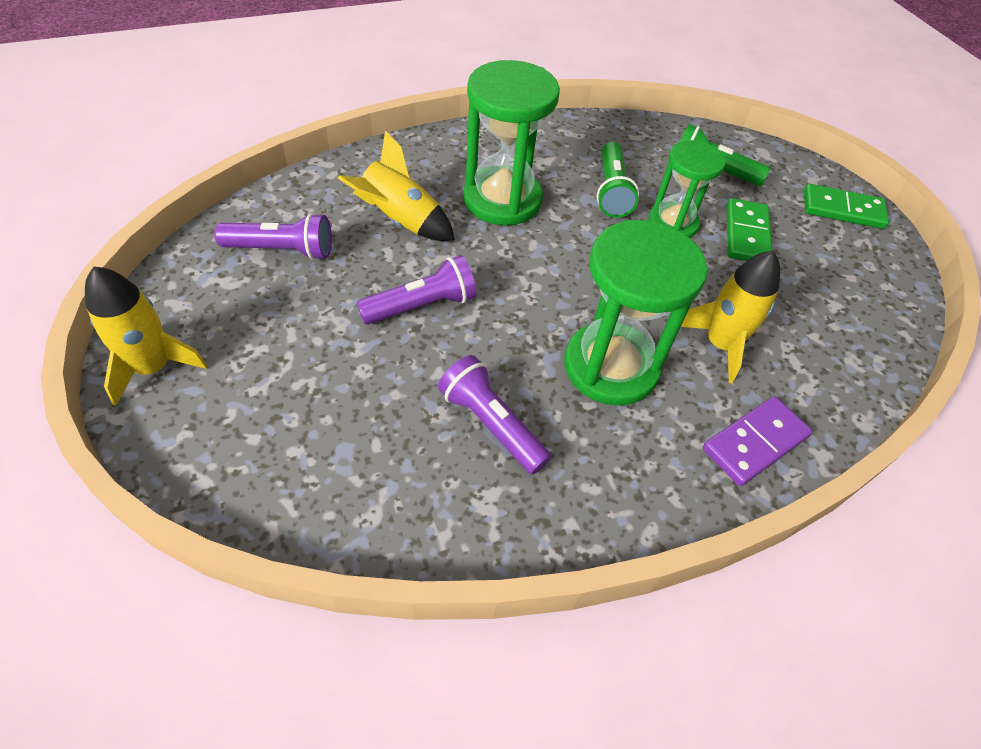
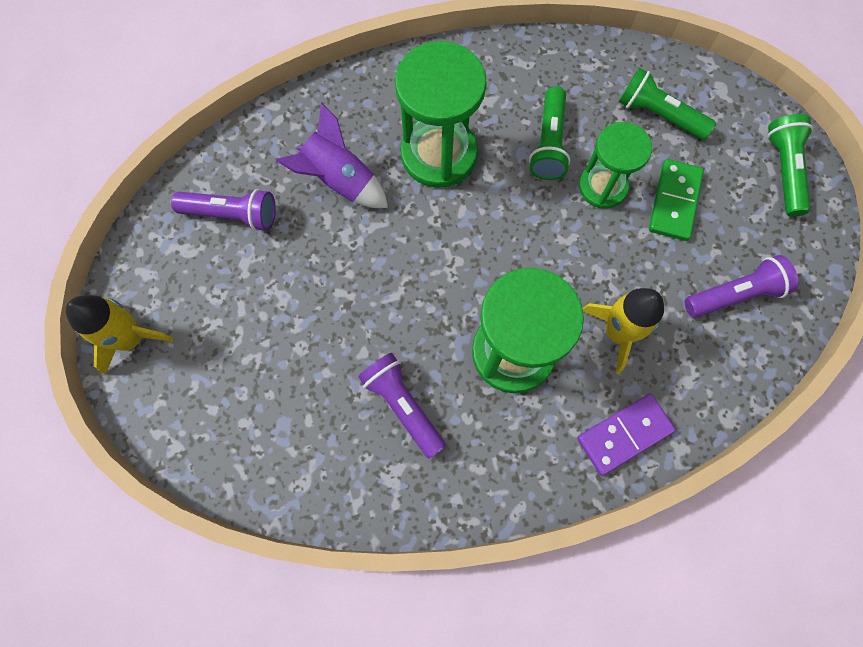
camera: 10 degrees right, 20 degrees up
yellow rocket [338,131,455,241] -> purple rocket [276,103,388,208]
purple flashlight [357,255,476,324] -> purple flashlight moved to [685,255,798,318]
green domino [804,184,889,229] -> green flashlight [767,114,813,217]

